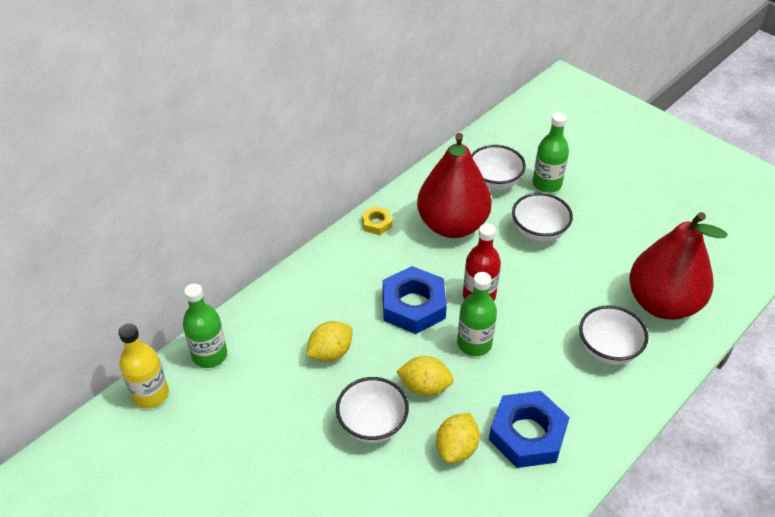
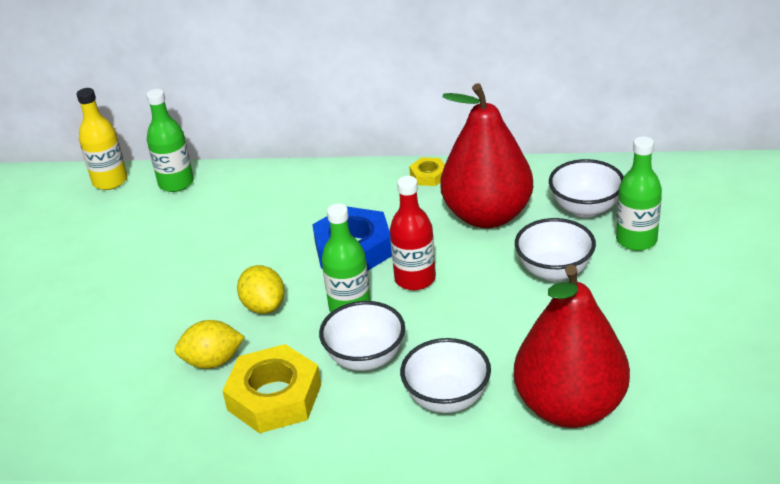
camera: 55 degrees right, 10 degrees down
yellow lemon [306,321,353,362] -> none
white bowl [336,377,409,443] -> white bowl moved to [319,301,405,371]
blue nut [489,391,570,468] -> yellow nut [222,344,321,433]

